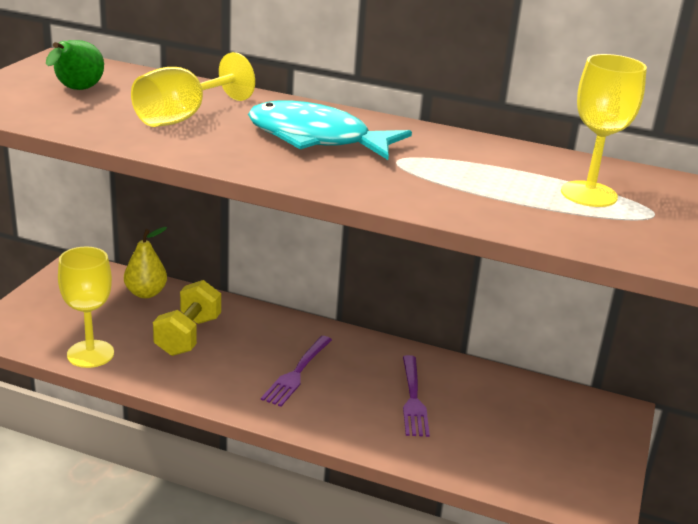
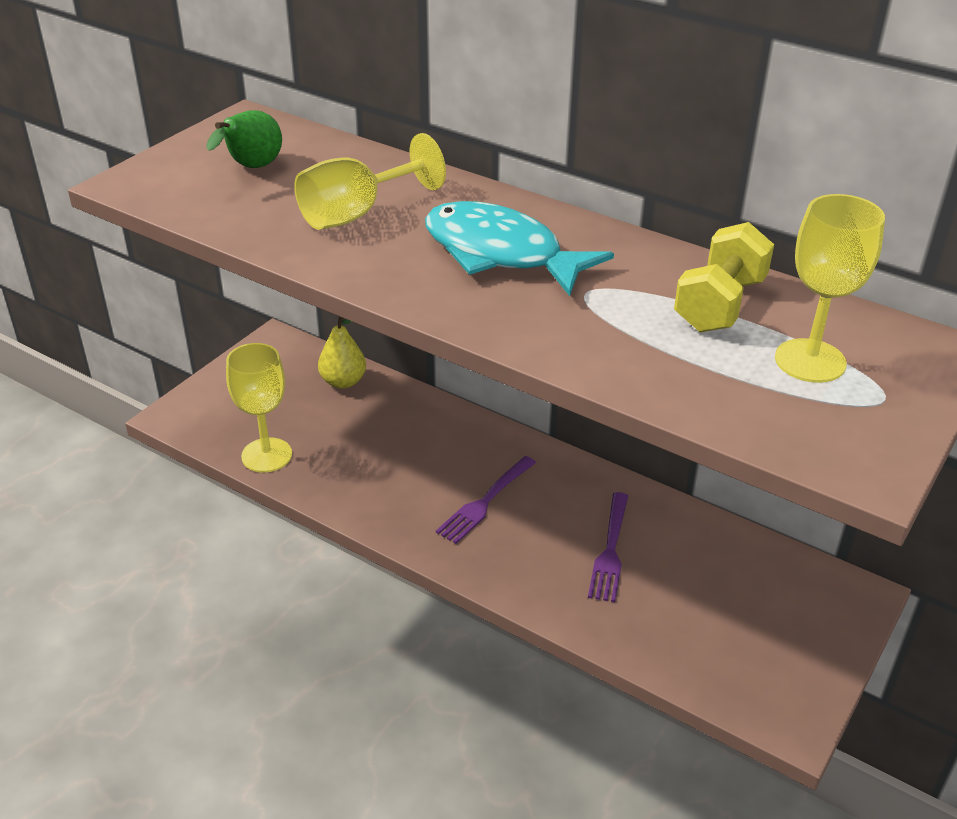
camera: 15 degrees right, 10 degrees up
yellow dumbbell [153,280,221,356] -> yellow dumbbell moved to [674,222,774,332]

